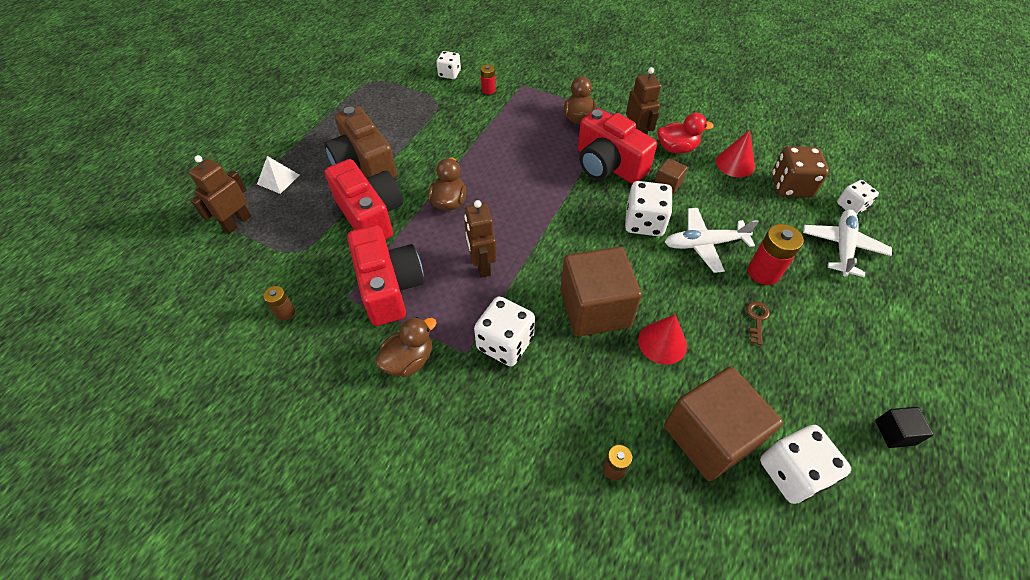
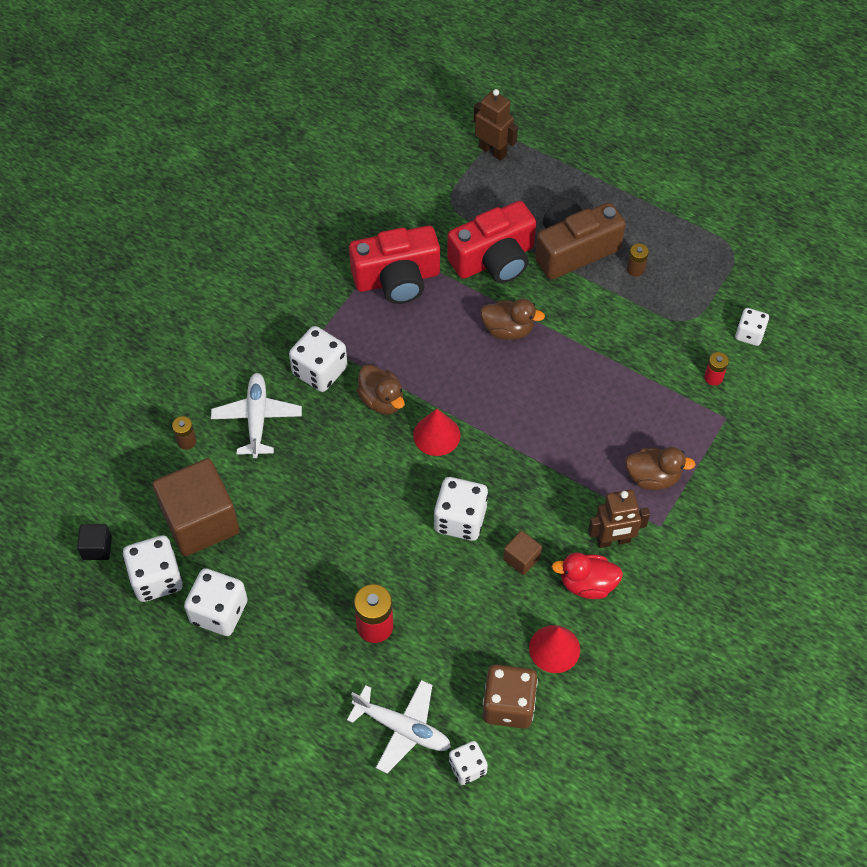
camera: 95 degrees right, 5 degrees up
white pyramid [257,156,299,194] -> none
brown battery [264,286,295,321] -> brown battery moved to [627,243,649,277]
brown duck [375,317,437,377] -> brown duck moved to [356,365,405,415]
brown robot [464,200,497,278] -> none
brown cube [560,247,642,337] -> none
red camera [578,108,657,184] -> none
red cone [638,314,687,365] -> red cone moved to [413,409,461,456]
red duck [658,113,714,153] -> red duck turned 90 degrees clockwise [552,552,623,599]
white plane [665,208,759,273] -> white plane moved to [211,373,302,458]
brown key [746,301,770,345] -> none
black cube [875,407,934,448] -> black cube moved to [77,524,112,560]
none -> white dice [184,568,248,636]

